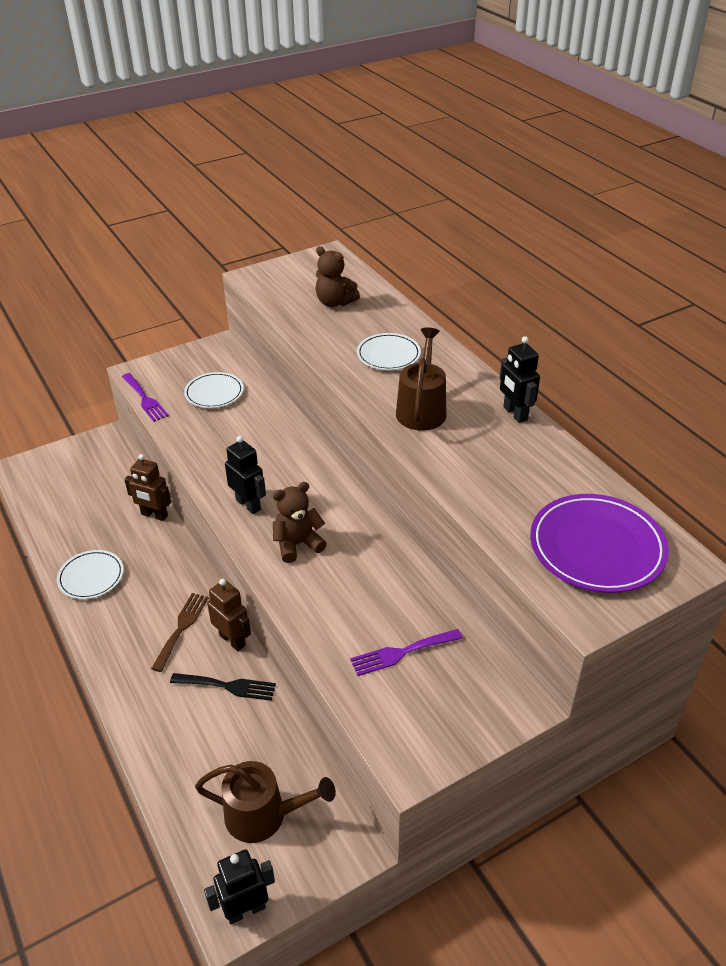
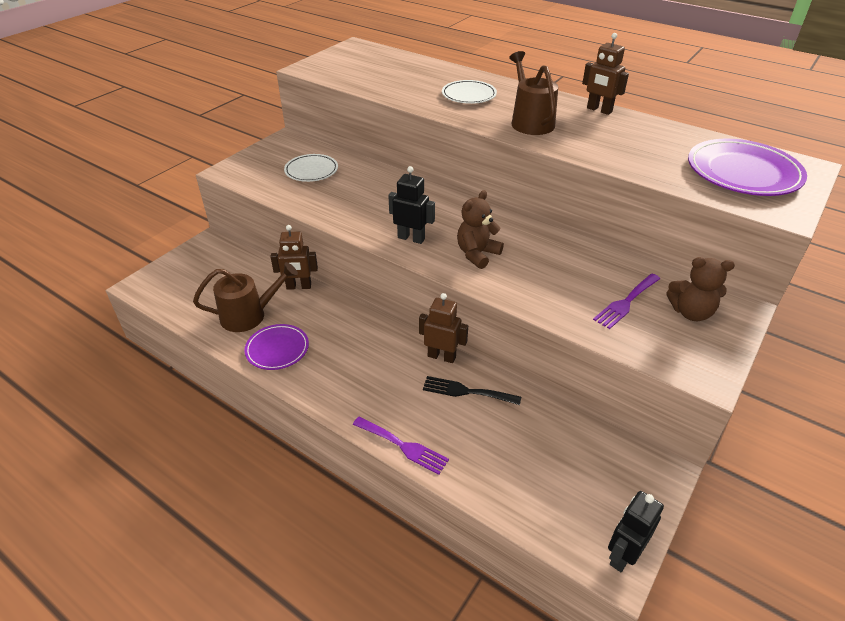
camera: 25 degrees left, 0 degrees up
white plate [57,550,124,599] -> purple plate [244,324,309,370]
purple fork [122,373,169,422] -> purple fork moved to [353,417,449,475]
brown fork [151,593,209,672] -> none
black fork [170,673,276,701] -> black fork turned 150 degrees counterclockwise [423,376,521,405]
brown watering can [195,761,336,843] -> brown watering can moved to [193,262,298,332]
brown teddy bear [315,246,360,307] -> brown teddy bear moved to [666,257,735,321]
black robot [499,336,540,423] -> brown robot [582,33,629,115]

